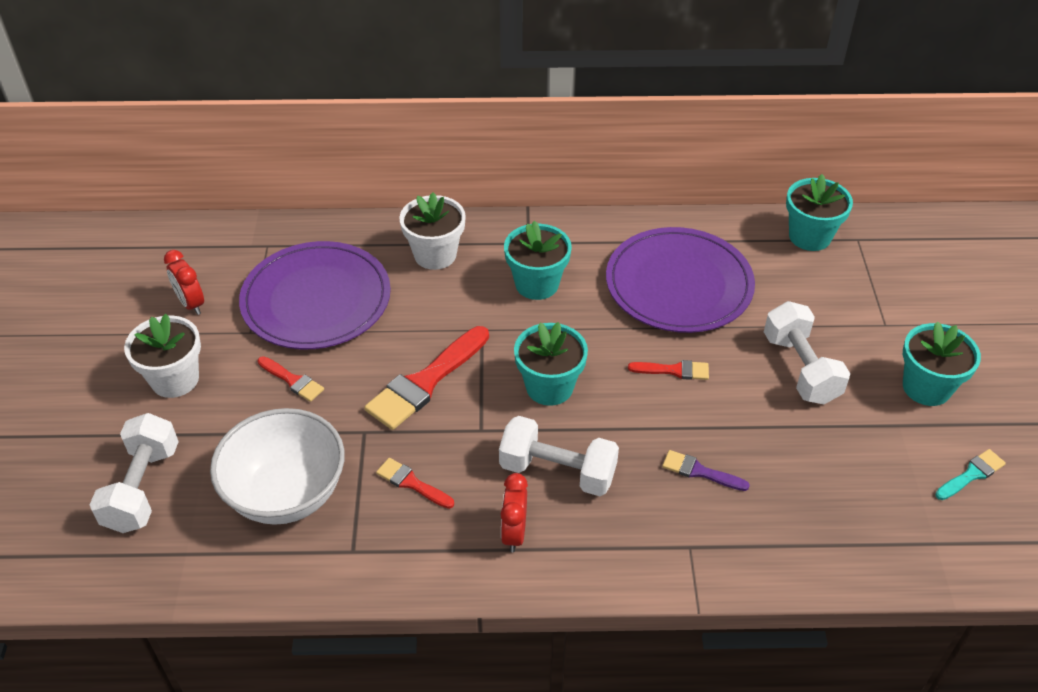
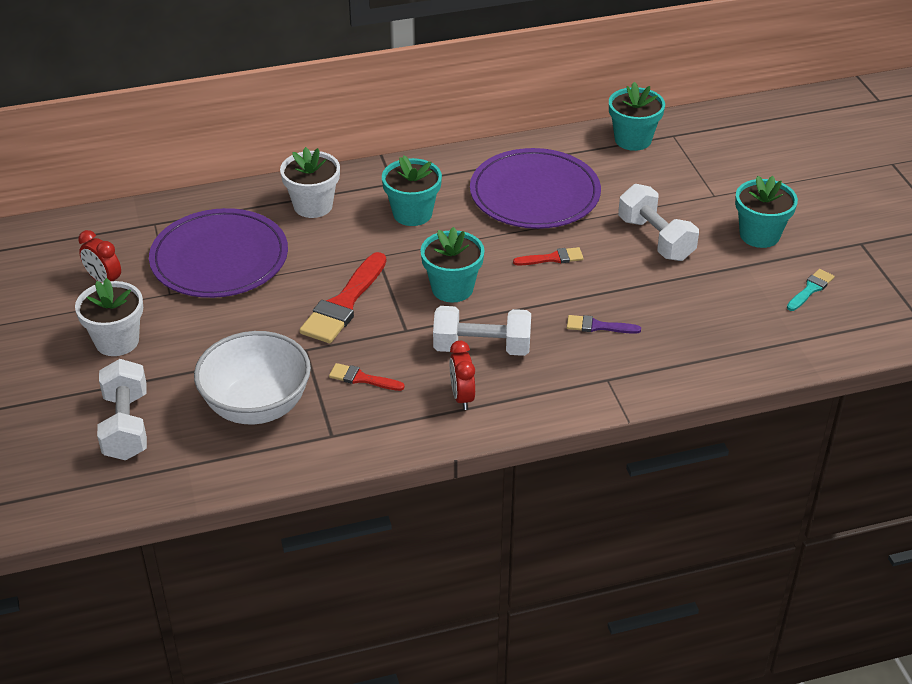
camera: 15 degrees left, 5 degrees down
red brush [257,356,324,402] -> none

